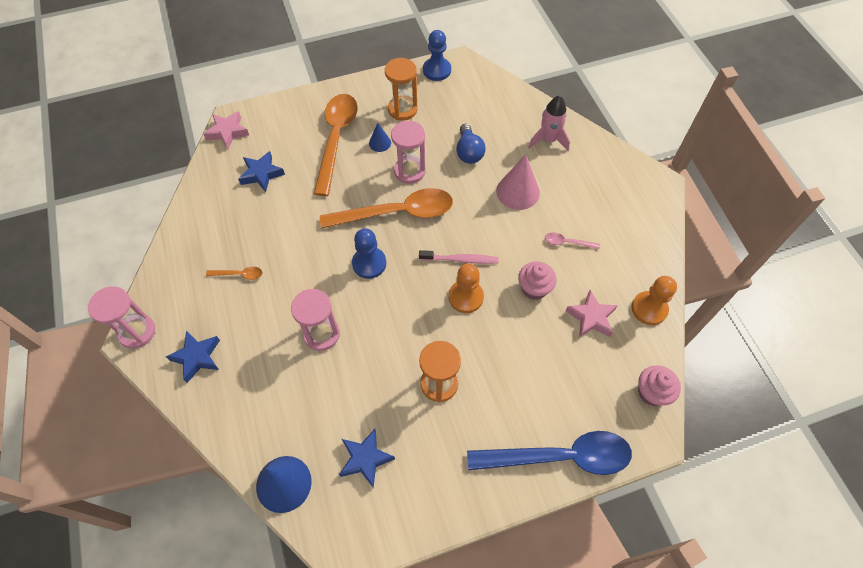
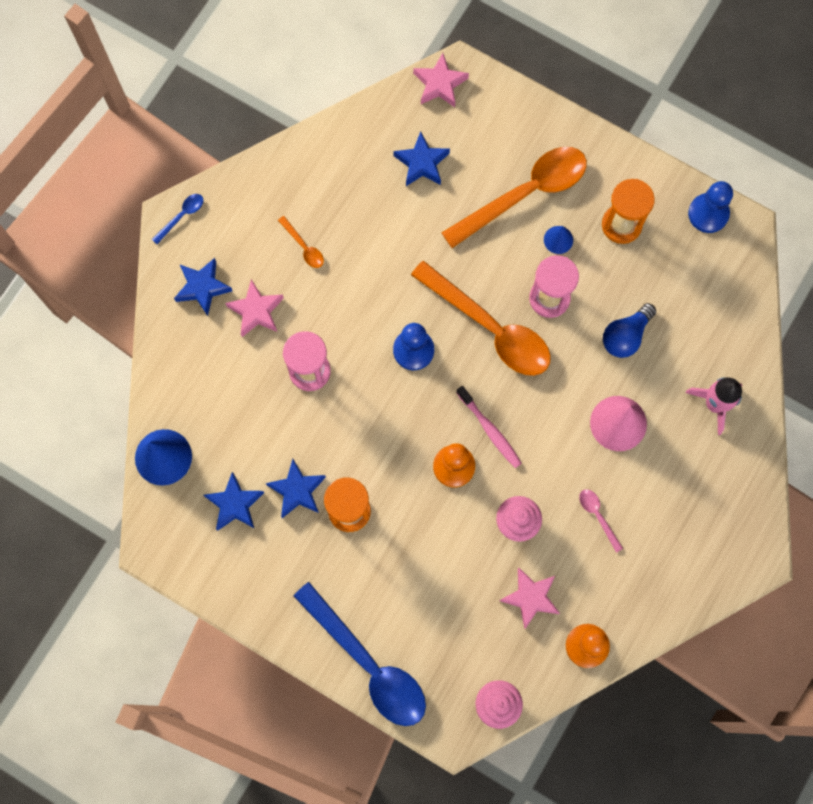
camera: 50 degrees right, 15 degrees up
pink hourglass [87,286,155,348] -> blue spoon [152,194,204,244]
none -> pink star [225,279,284,337]
none -> blue star [266,459,326,518]

